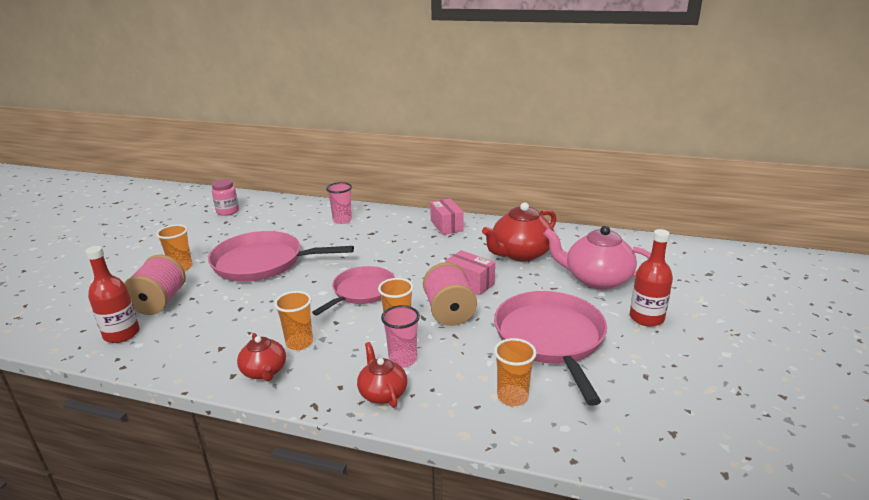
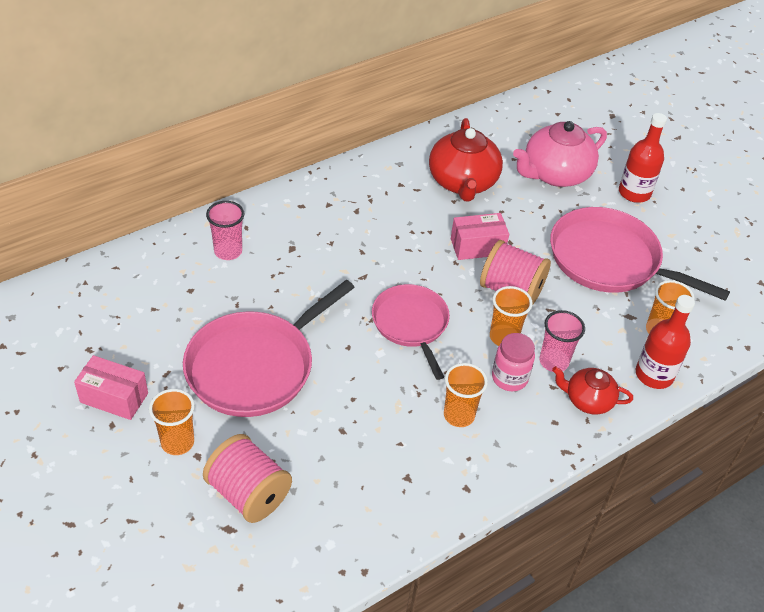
camera: 55 degrees left, 20 degrees up
red bottle [85,246,140,343] -> red bottle moved to [636,295,695,389]
pink jar [212,179,239,216] -> pink jar moved to [492,333,535,391]
red teapot [237,333,286,381] -> none
pink box [430,198,464,235] -> pink box moved to [74,355,148,420]

